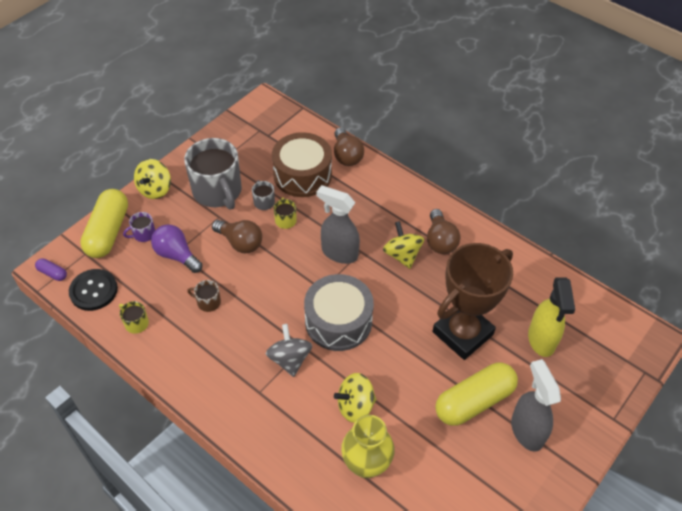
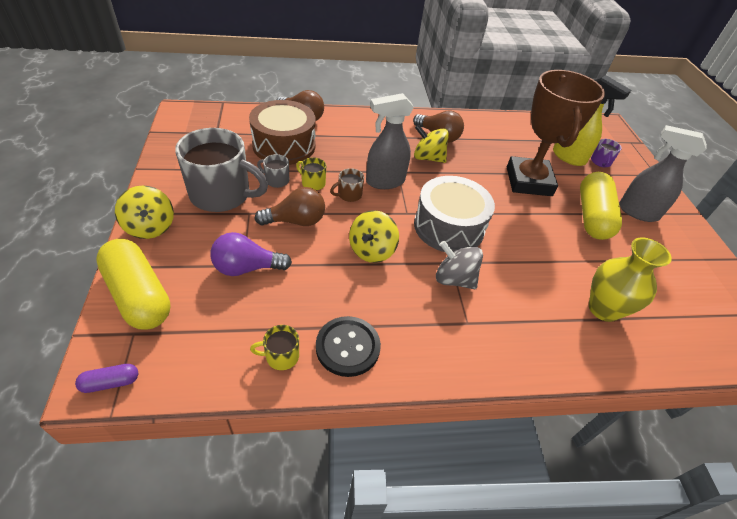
camera: 50 degrees left, 5 degrees down
black button [69,269,118,311] -> black button moved to [316,316,381,377]
purple mug [123,212,155,242] -> purple mug moved to [591,139,622,167]
brown mug [187,280,221,312] -> brown mug moved to [330,168,364,202]
yellow spinning top [334,373,377,423] -> yellow spinning top moved to [349,210,399,263]

